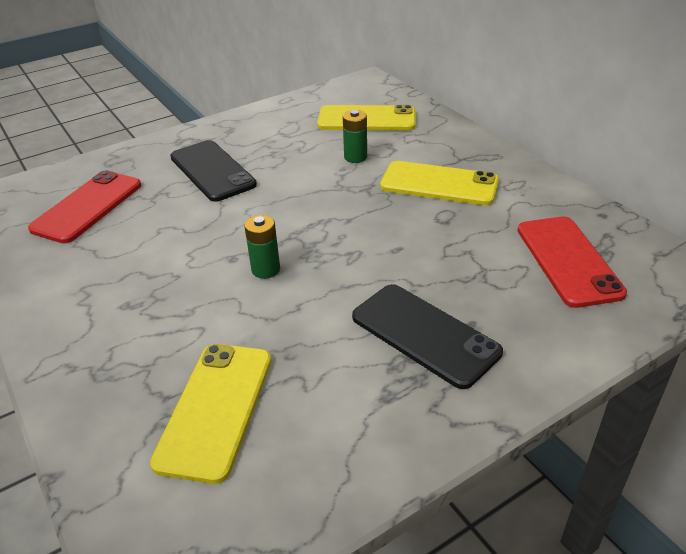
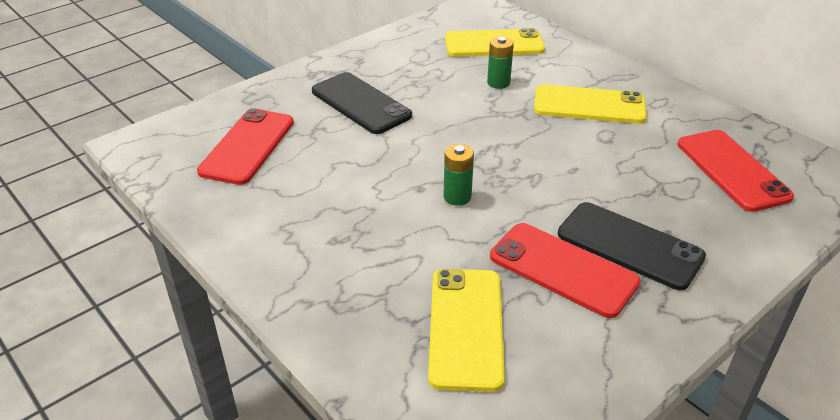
camera: 10 degrees left, 0 degrees up
none -> red phone [490,223,641,318]

